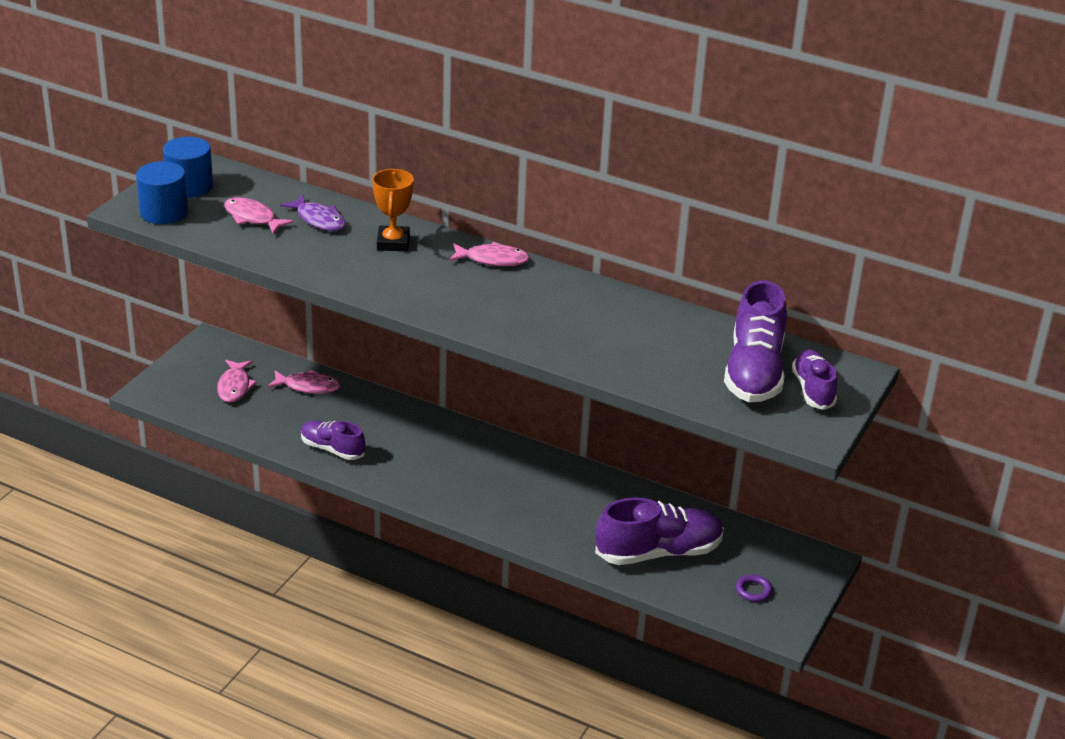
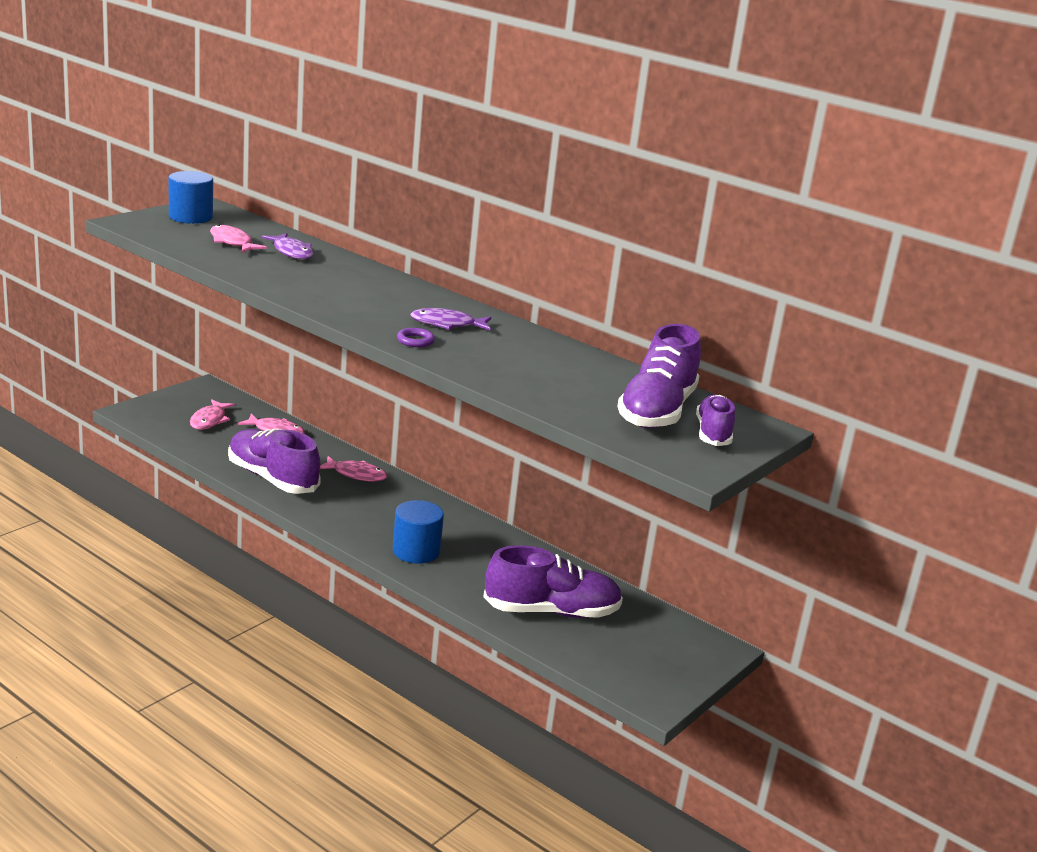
camera: 10 degrees right, 10 degrees down
blue cylinder [136,161,188,224] -> blue cylinder moved to [393,500,444,564]
purple shoe [301,421,365,460] -> purple shoe [228,429,321,494], size x1.68
orange trophy [372,169,414,252] -> none
pink fish [449,242,530,266] -> pink fish moved to [320,456,388,481]
purple ring [736,575,772,602] -> purple ring moved to [397,328,435,347]
none -> purple fish [410,308,491,330]

